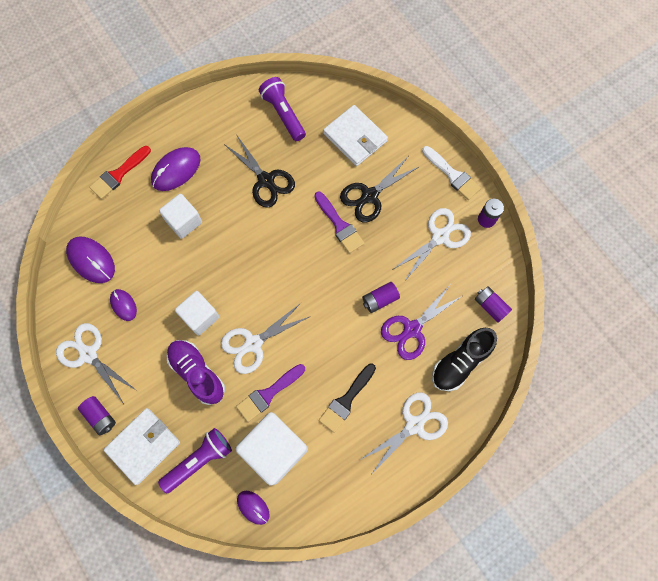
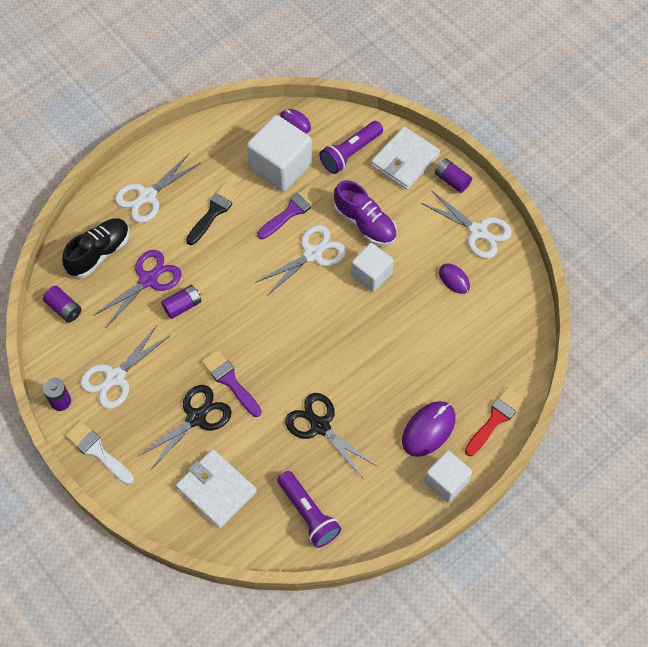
camera: 175 degrees right, 10 degrees down
purple mouse [66,236,115,283] -> none
white cube [159,194,202,239] -> white cube moved to [425,450,472,503]

